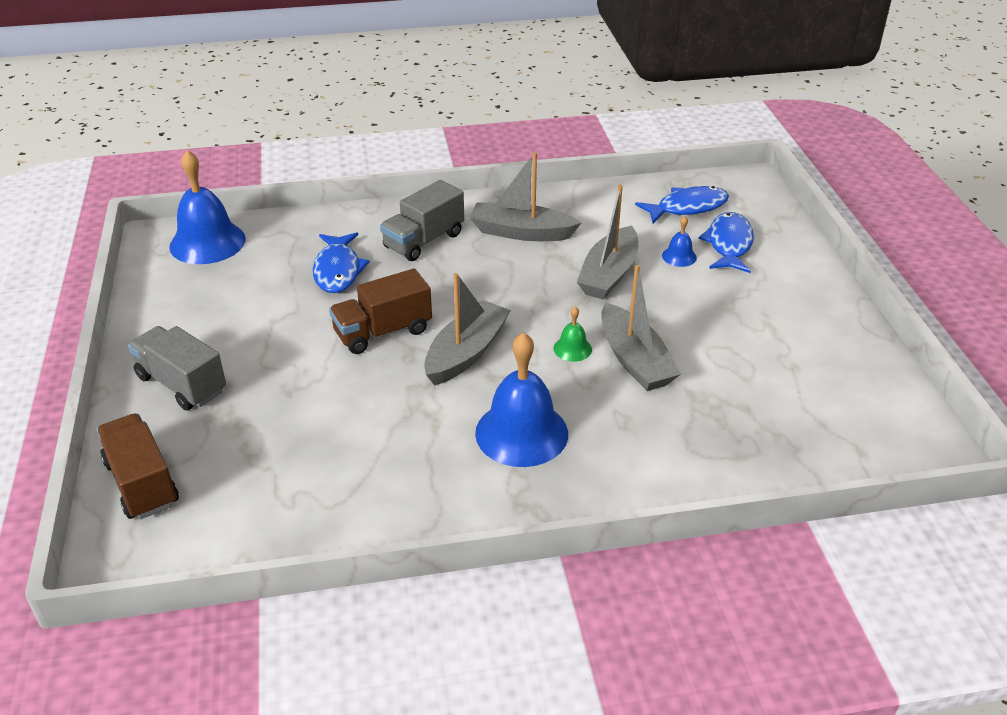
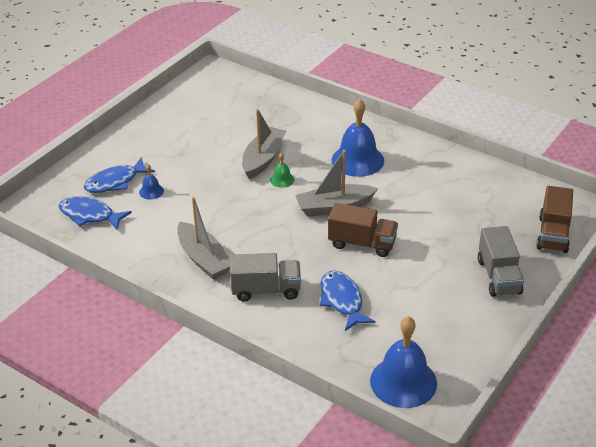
camera: 135 degrees left, 0 degrees up
blue fish [313,232,370,293] -> blue fish turned 60 degrees counterclockwise [320,271,376,331]
grey boat [577,184,638,300] -> none

